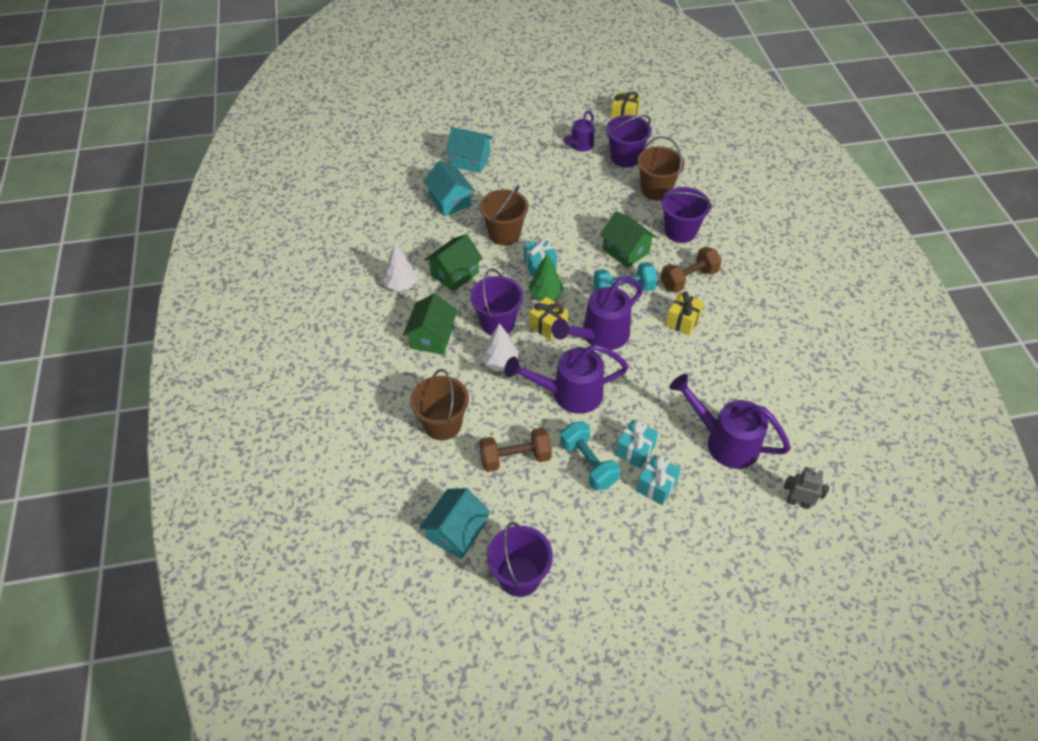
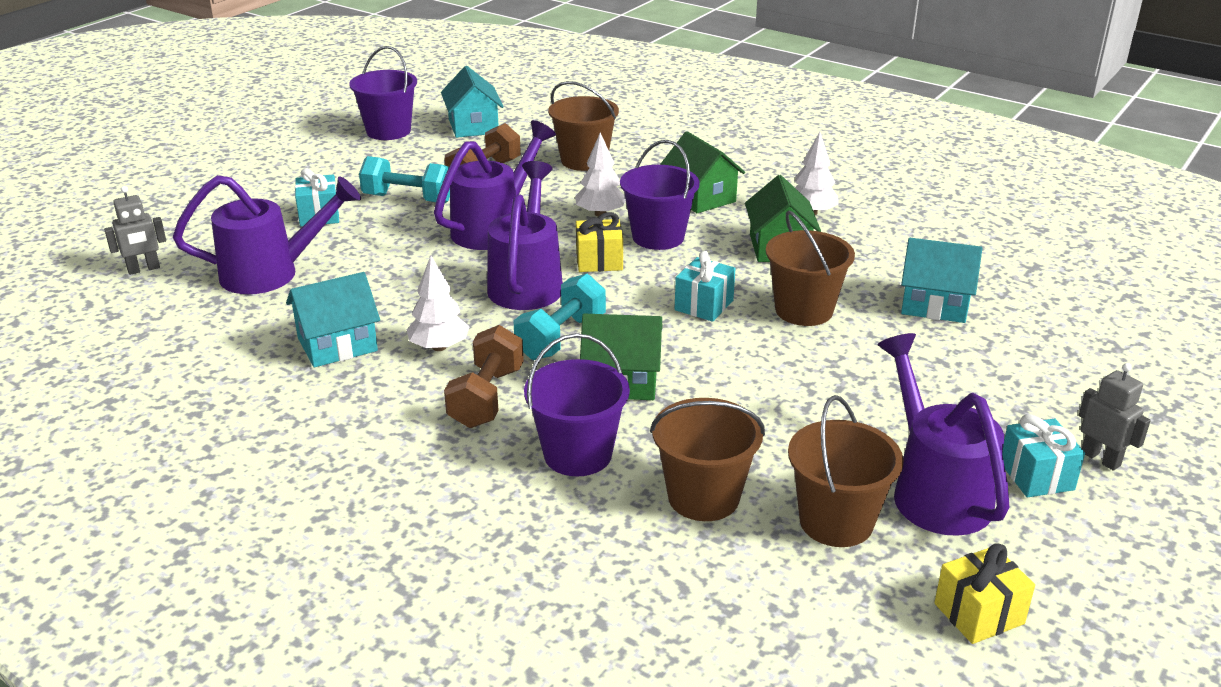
camera: 135 degrees right, 20 degrees down
turquoise house [446,127,493,173] -> turquoise house moved to [286,272,380,367]
green tree [529,253,564,300] -> none
purple watering can [564,110,594,152] -> purple watering can [878,333,1010,536], size x1.65
purple bucket [606,115,652,167] -> brown bucket [788,395,904,547]
turquoise gift [615,419,658,469] -> turquoise gift moved to [1002,414,1085,497]
yellow gift [666,291,704,335] -> white tree [407,255,470,351]
none -> grey robot [1079,363,1151,471]

